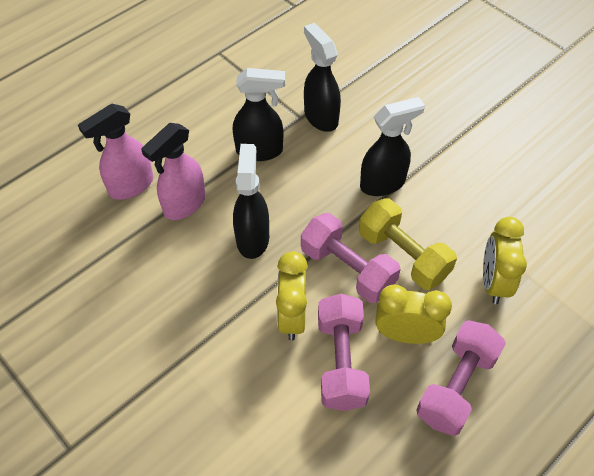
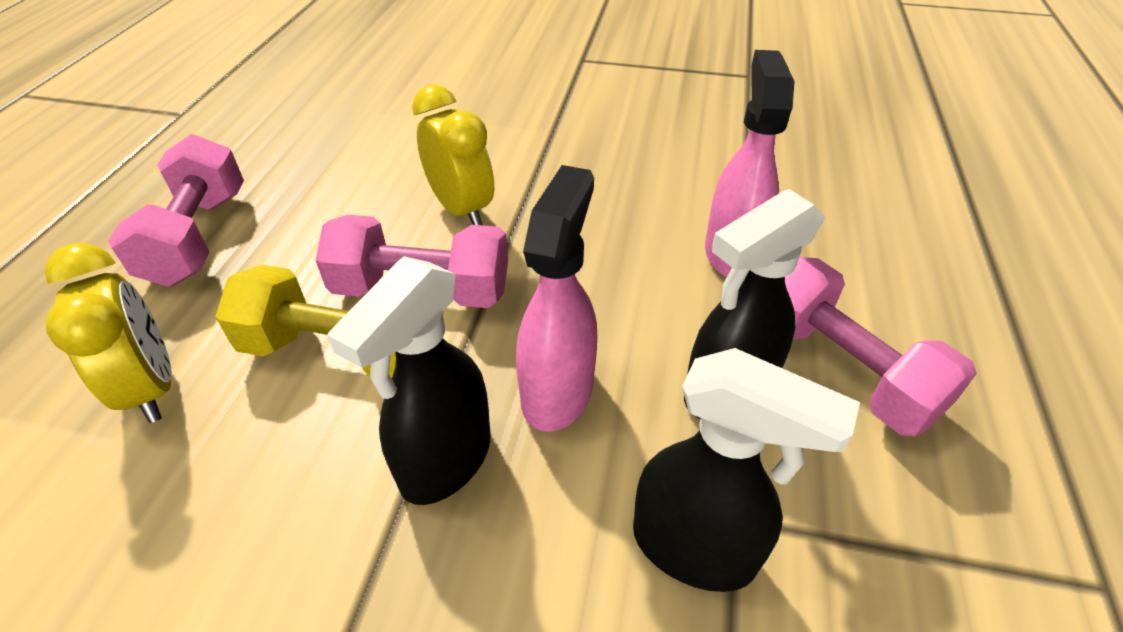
camera: 145 degrees right, 10 degrees down
pink spray bottle [78,104,154,200] -> pink spray bottle moved to [516,165,597,432]
black spray bottle [233,144,269,259] -> none
pink dumbbell [318,294,370,411] -> pink dumbbell moved to [785,257,977,436]
yellow clock [375,285,452,344] -> none

